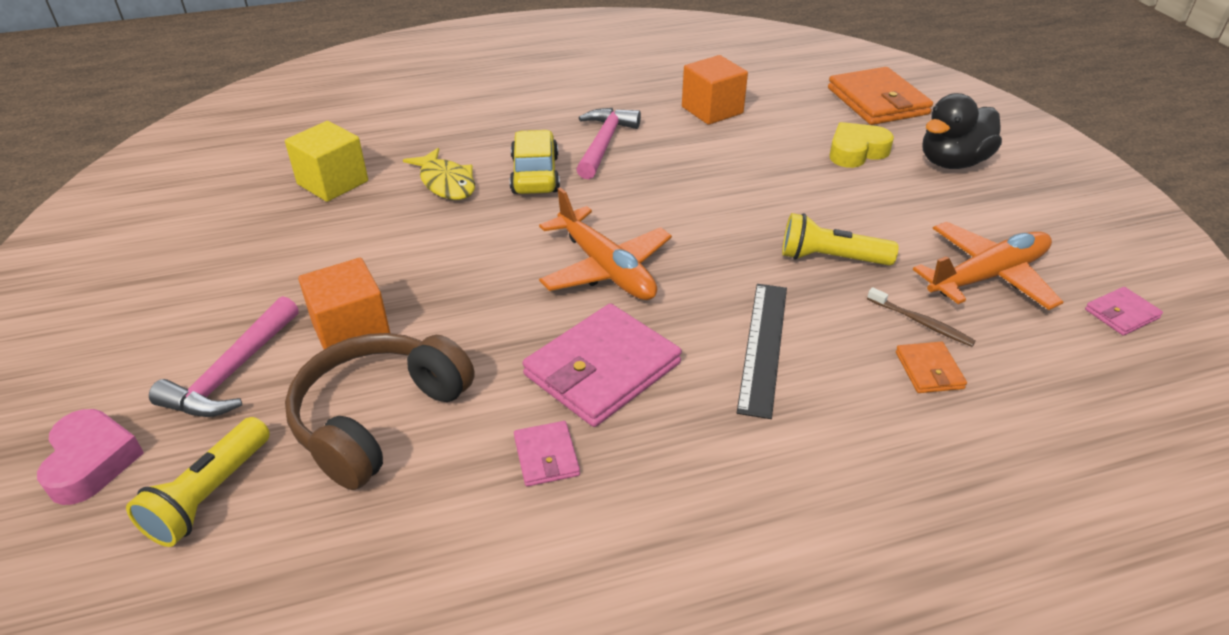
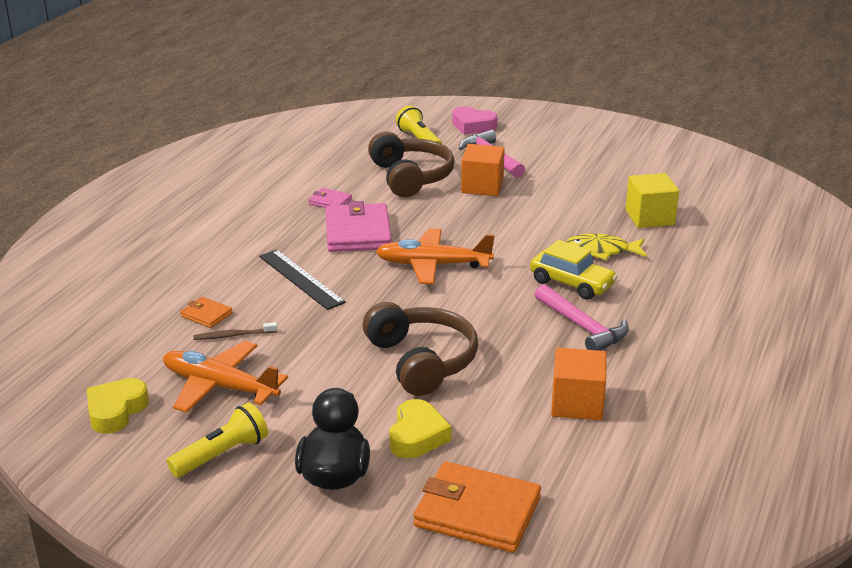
camera: 130 degrees right, 10 degrees down
yellow flashlight [782,213,899,266] -> yellow flashlight moved to [167,403,268,477]
orange plane [913,222,1063,310] -> orange plane turned 105 degrees clockwise [163,341,288,413]
pink wallet [1085,287,1163,336] -> yellow heart [87,378,149,434]
none -> brown headphones [363,302,478,396]

